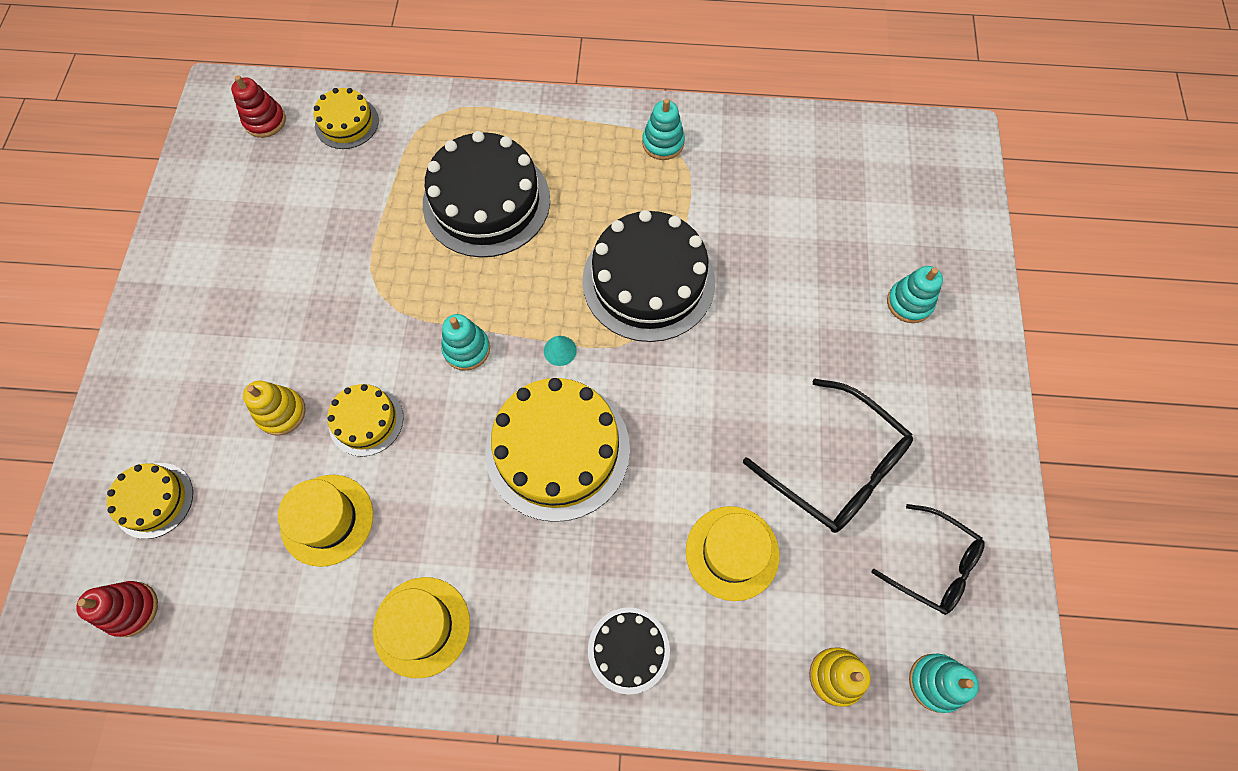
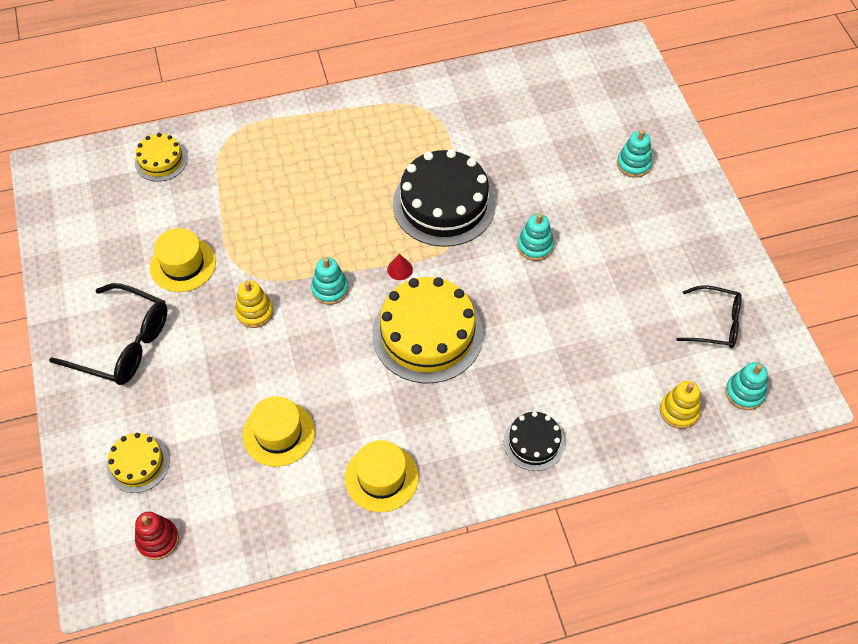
camera: 20 degrees left, 10 degrees down
red stacking toy [231,75,286,138] -> none
yellow stacking toy [243,380,306,436] -> yellow stacking toy moved to [235,280,274,328]
yellow cake [327,384,404,456] -> none
black cake [423,131,550,257] -> none
turquoise cone [544,336,577,366] -> red cone [387,254,413,280]
turquoise stacking toy [642,98,685,160] -> turquoise stacking toy moved to [517,214,554,261]
yellow hat [686,506,780,601] -> yellow hat moved to [150,228,216,292]
black glasses [743,379,913,533] -> black glasses moved to [49,283,168,385]

